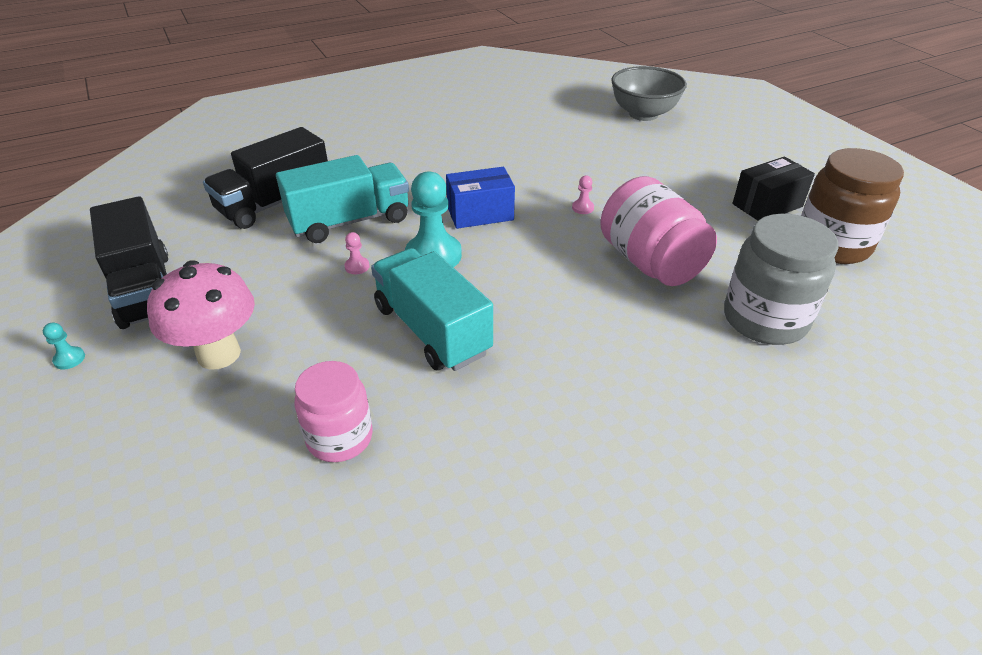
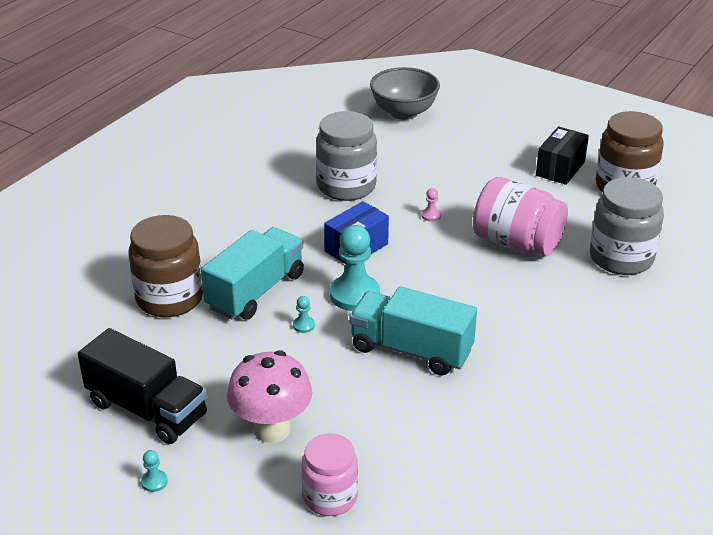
camera: 30 degrees left, 5 degrees down
black truck [203,127,328,229] -> brown jar [128,215,203,317]
pink jar [294,361,373,462] -> pink jar moved to [302,433,358,516]
pink pawn [345,232,370,274] -> turquoise pawn [293,296,315,333]
none -> grey jar [316,111,377,201]

